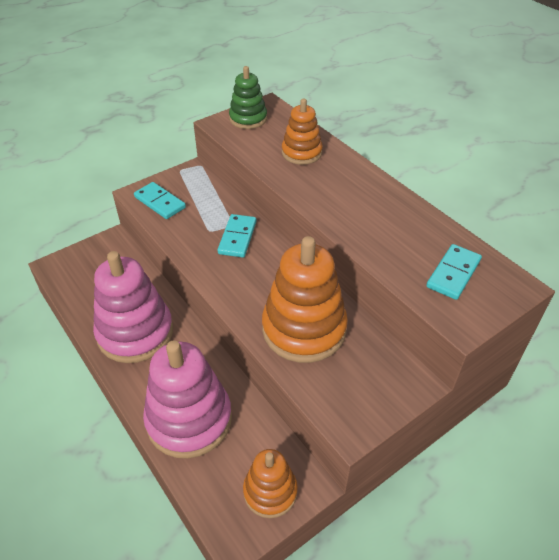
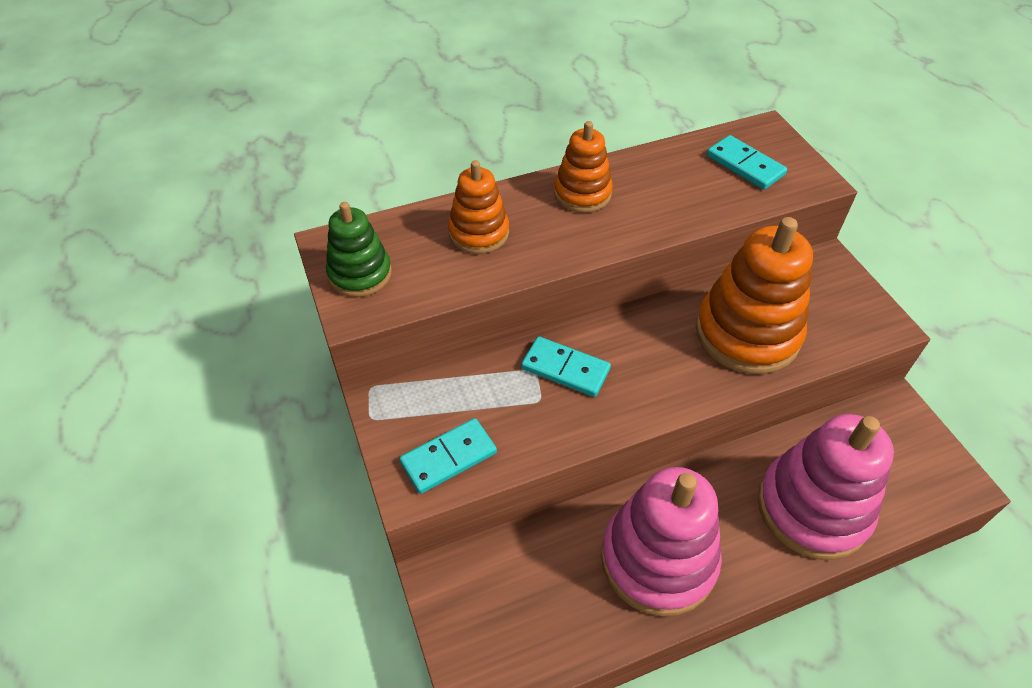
camera: 75 degrees left, 5 degrees up
orange stacking toy [243,449,298,518] -> orange stacking toy moved to [554,121,613,213]

